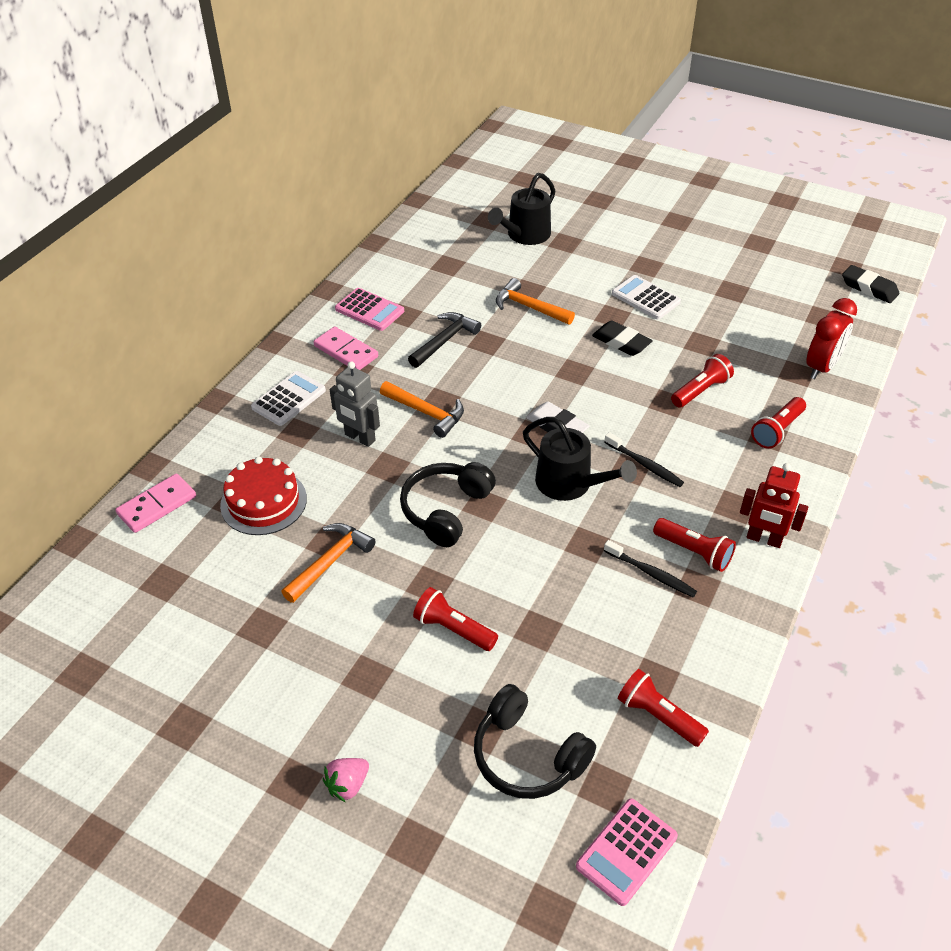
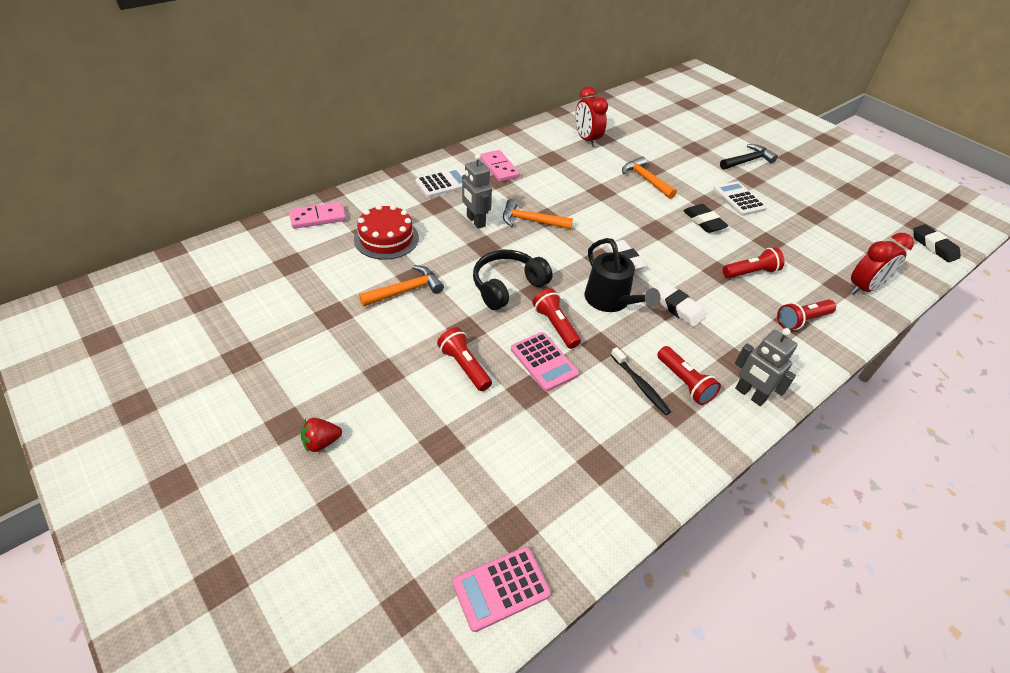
camera: 20 degrees right, 0 degrees up
pink strawberry [323,758,369,802] -> red strawberry [301,418,342,453]
pink calculator [335,288,404,331] -> pink calculator moved to [511,332,579,392]
orange hammer [380,381,464,438] -> orange hammer turned 135 degrees clockwise [503,199,573,229]
black hammer [408,312,481,368] -> black hammer moved to [720,144,778,170]
black headphones [474,684,596,799] -> none
black watering can [488,173,556,245] -> none
black toothbrush [604,432,684,487] -> white eraser [655,282,706,327]
red flashlight [618,669,709,747] -> red flashlight moved to [532,288,581,349]
red robot [740,463,808,548] -> grey robot [735,328,798,406]
none -> red clock [575,86,608,147]

